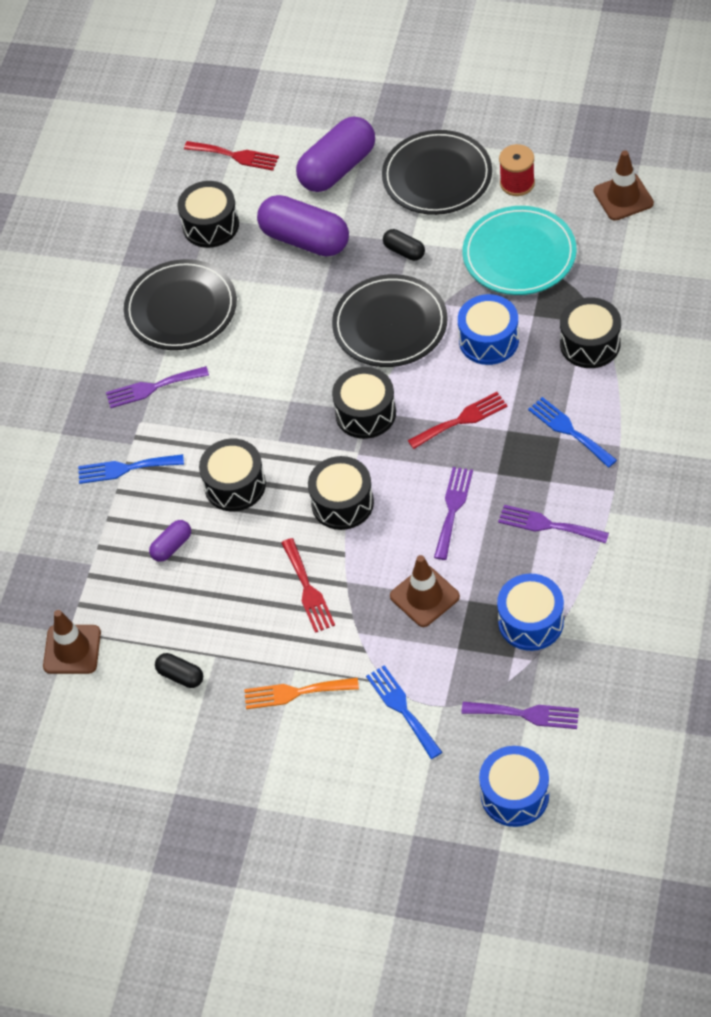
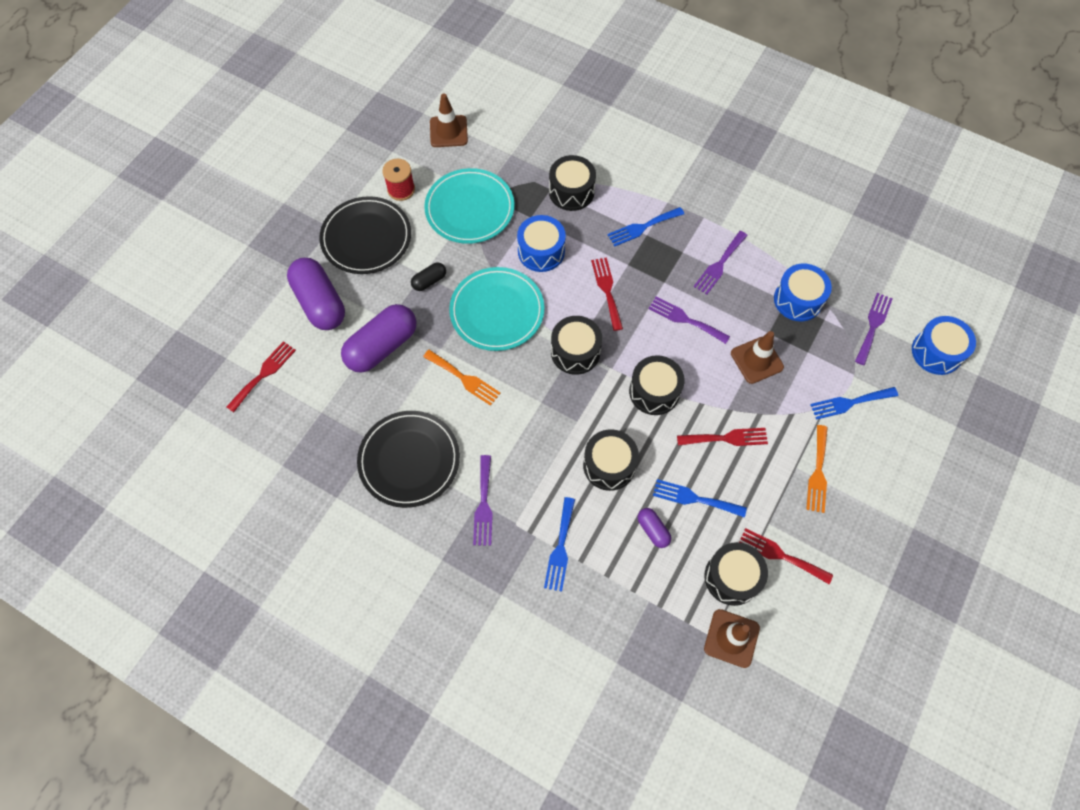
camera: 80 degrees left, 10 degrees up
black capsule [155,653,203,688] -> red fork [739,528,833,584]
black drum [177,181,239,248] -> black drum moved to [705,542,768,606]
black plate [332,274,448,367] -> turquoise plate [449,267,544,351]
none -> orange fork [423,350,500,406]
none -> blue fork [653,479,747,518]

